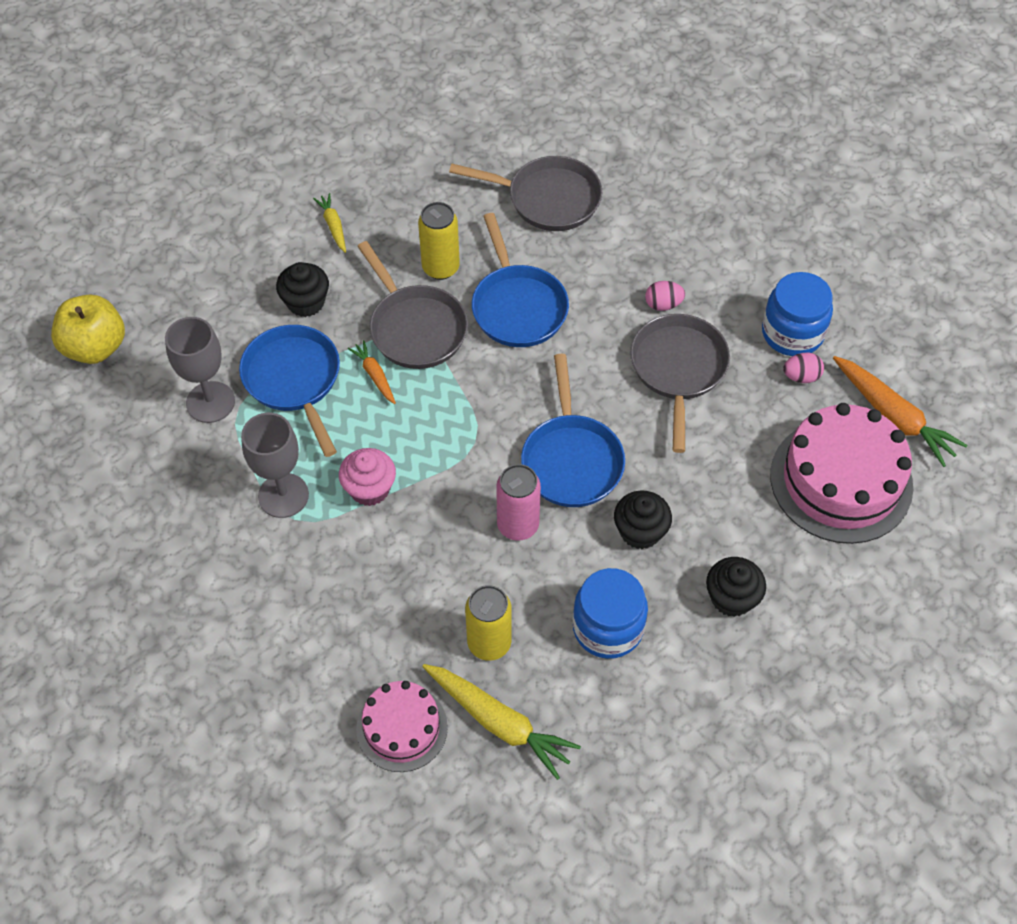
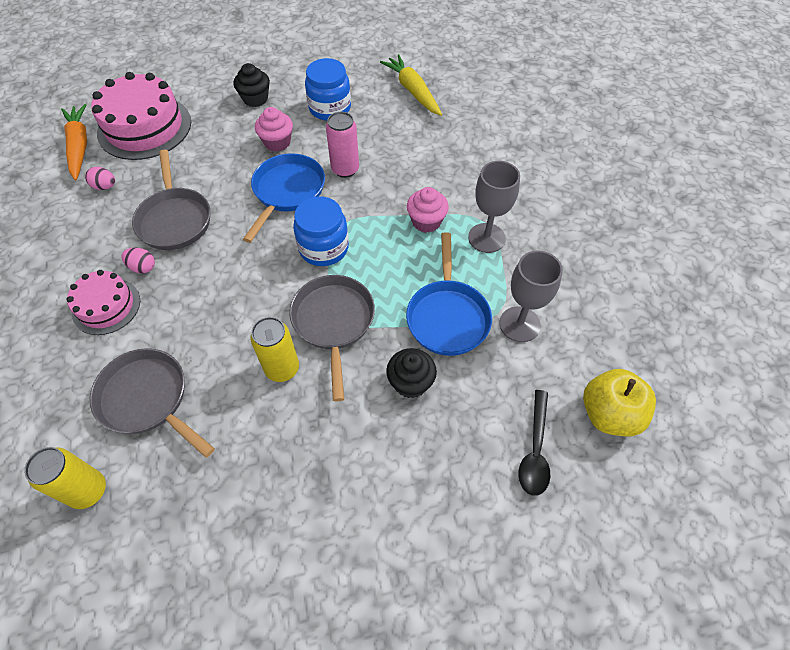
camera: 155 degrees left, 0 degrees up
yellow carrot [313,193,346,253] -> none
orange carrot [348,340,396,404] -> none
pink cake [356,681,448,772] -> pink cake moved to [66,270,140,335]
yellow can [465,585,512,661] -> yellow can moved to [24,447,106,509]
blue pan [472,213,569,347] -> none
black cupcake [614,490,672,549] -> pink cupcake [255,107,293,152]
grey pan [630,314,730,453] -> grey pan turned 45 degrees counterclockwise [132,150,210,250]
blue jar [762,272,833,356] -> blue jar moved to [293,196,349,266]
none -> black spoon [519,390,550,496]

